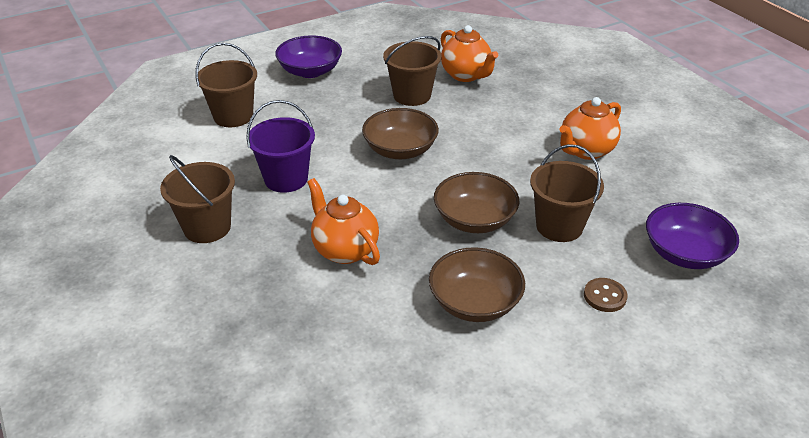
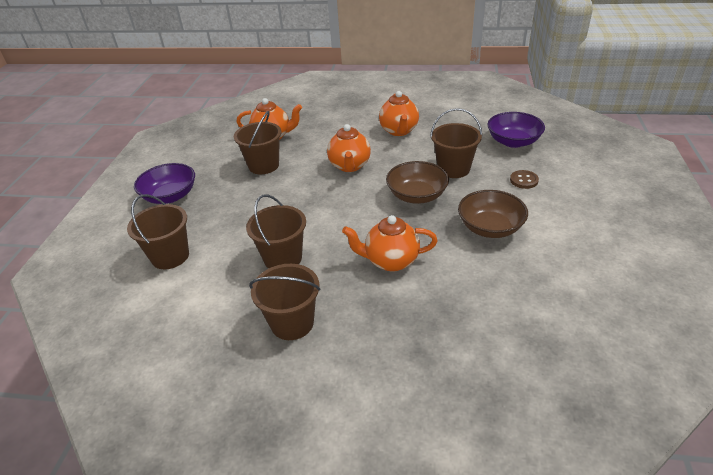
camera: 50 degrees left, 0 degrees up
purple bucket [246,100,315,193] -> brown bucket [246,194,306,269]
brown bowl [362,108,439,159] -> none
none -> orange teapot [327,124,371,172]

